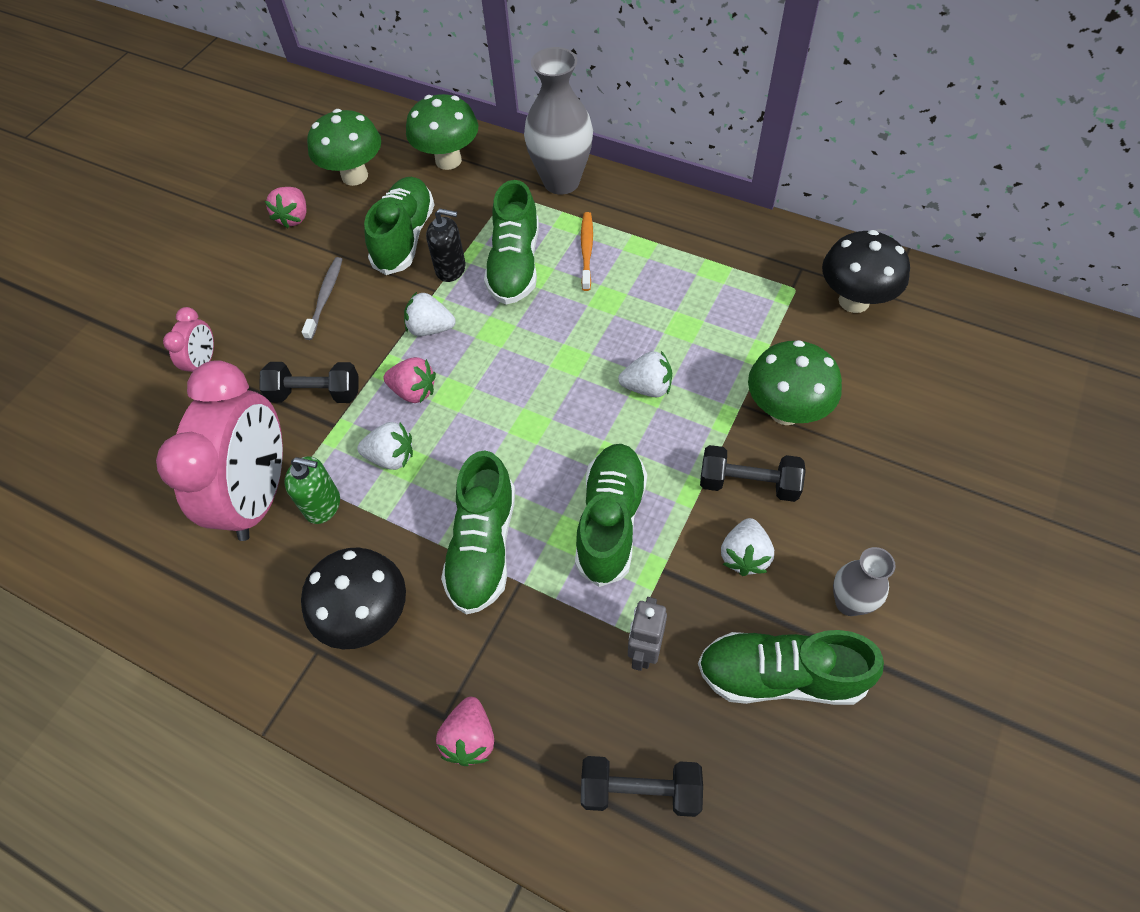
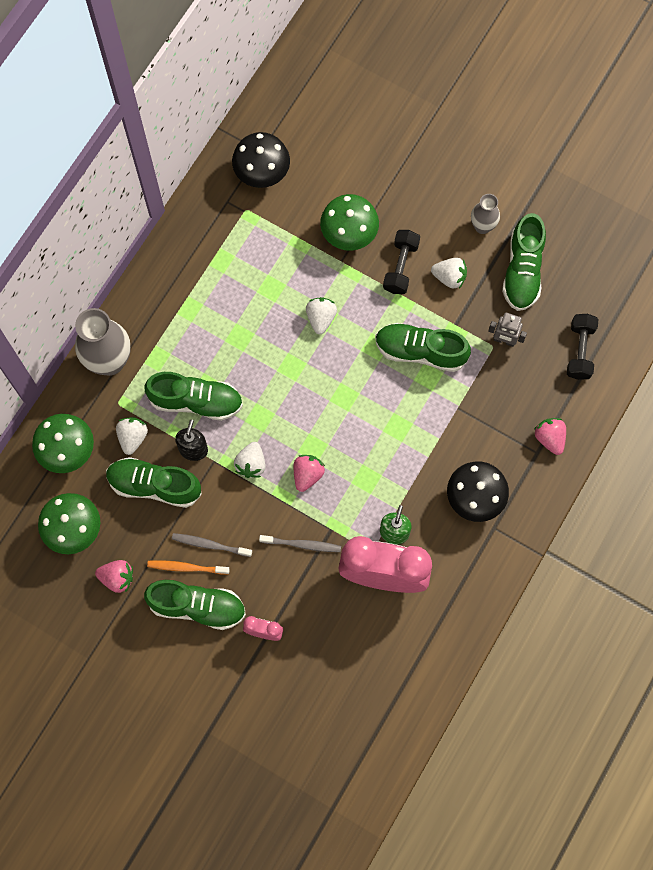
camera: 90 degrees left, 15 degrees up
black dumbbell [259,362,359,403] -> grey toothbrush [259,535,341,552]
white strawberry [357,422,413,470] -> white strawberry moved to [116,417,148,455]
pink strawberry [436,697,494,766] -> pink strawberry turned 120 degrees counterclockwise [535,418,566,455]
green shoe [441,451,515,615] -> green shoe moved to [144,580,246,630]
orange toothbrush [581,212,593,291] -> orange toothbrush moved to [147,560,230,575]

